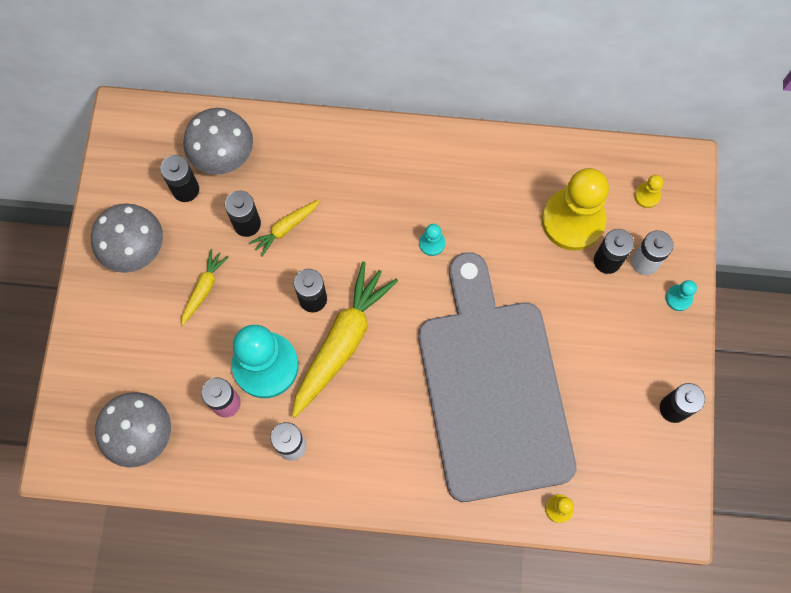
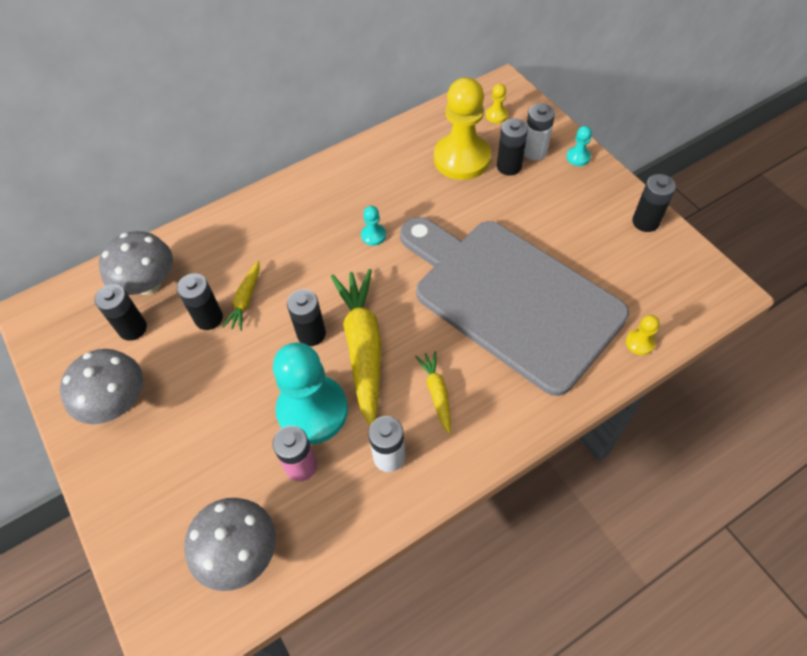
camera: 35 degrees left, 15 degrees down
yellow carrot [181,249,229,326] -> yellow carrot moved to [415,351,451,434]

